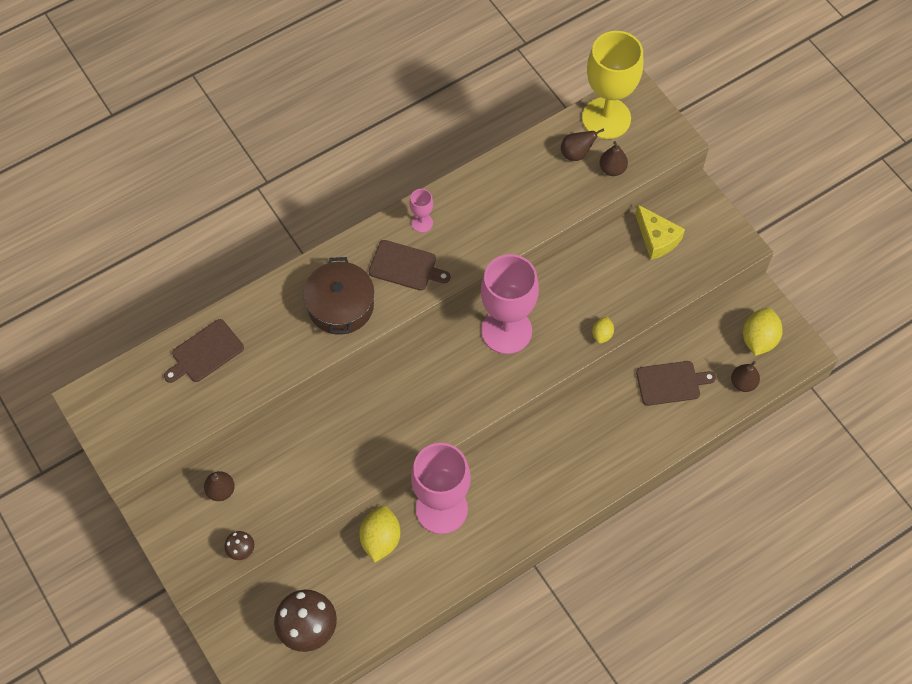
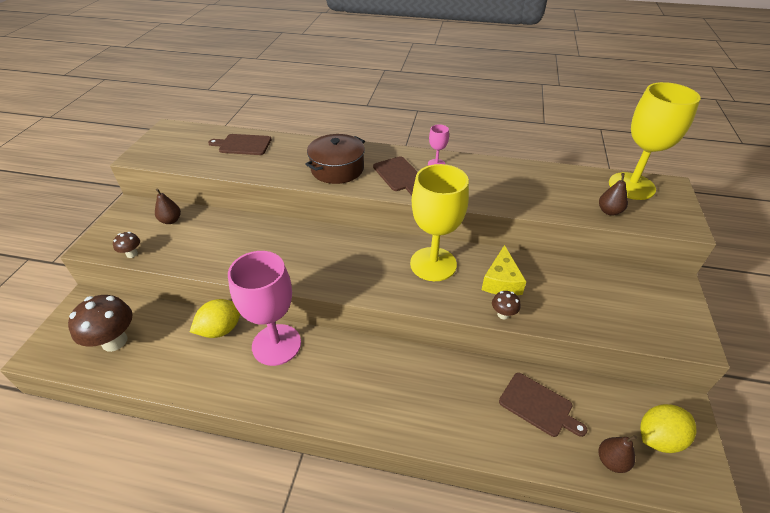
camera: 45 degrees right, 20 degrees down
pink goblet [481,254,539,354] -> yellow goblet [410,164,469,281]
brown pear [561,128,604,161] -> none
yellow lemon [592,316,614,344] -> brown mushroom [492,291,521,319]
yellow cheese [635,204,685,260] -> yellow cheese moved to [482,245,527,295]

